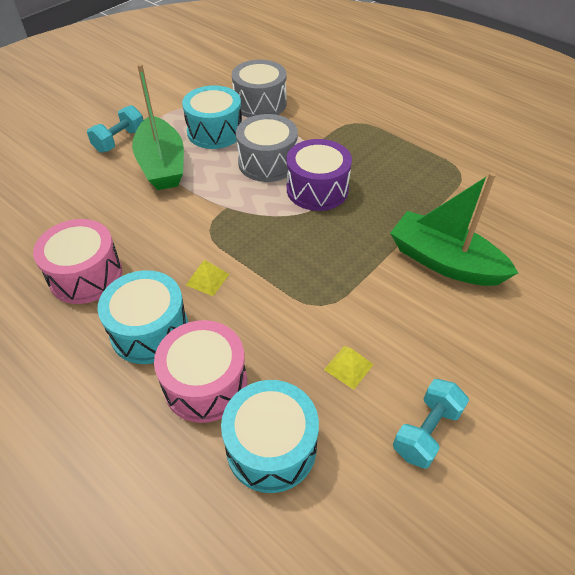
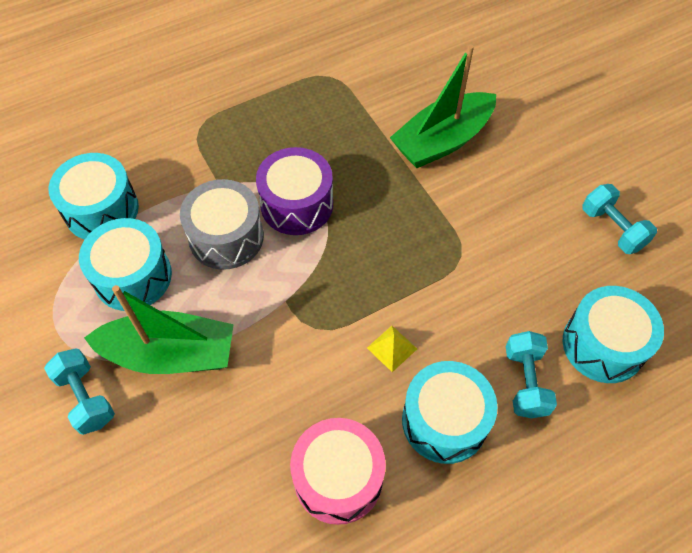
camera: 70 degrees left, 10 degrees up
pink drum [154,320,247,423] -> turquoise dumbbell [506,331,557,418]
grey drum [232,60,287,118] -> turquoise drum [49,153,139,240]
yellow pyramid [324,346,374,390] -> none

